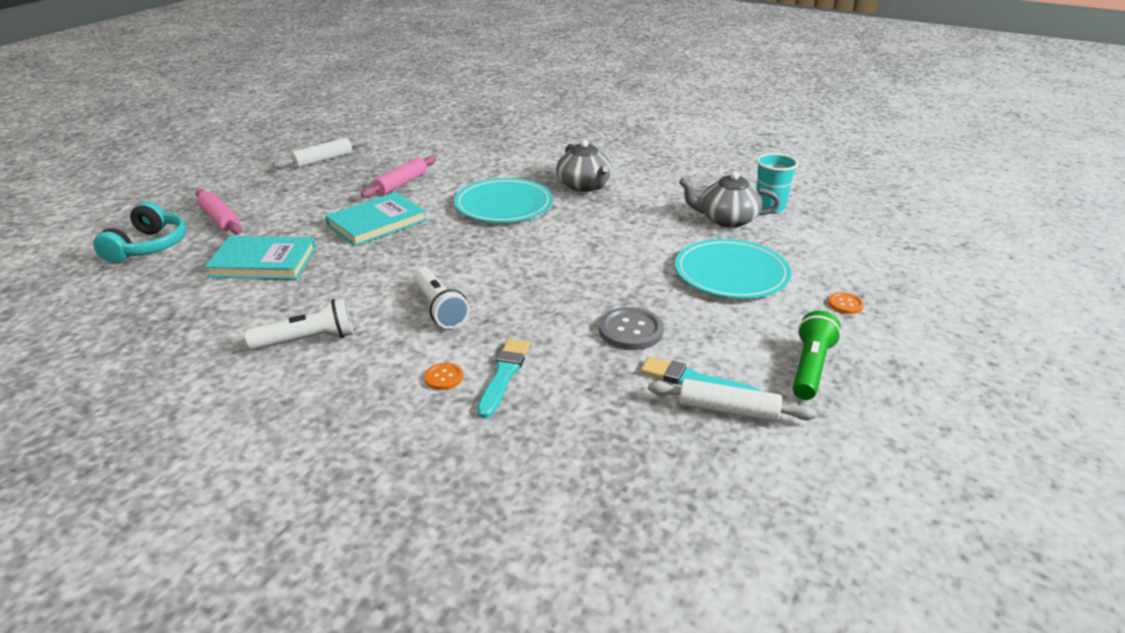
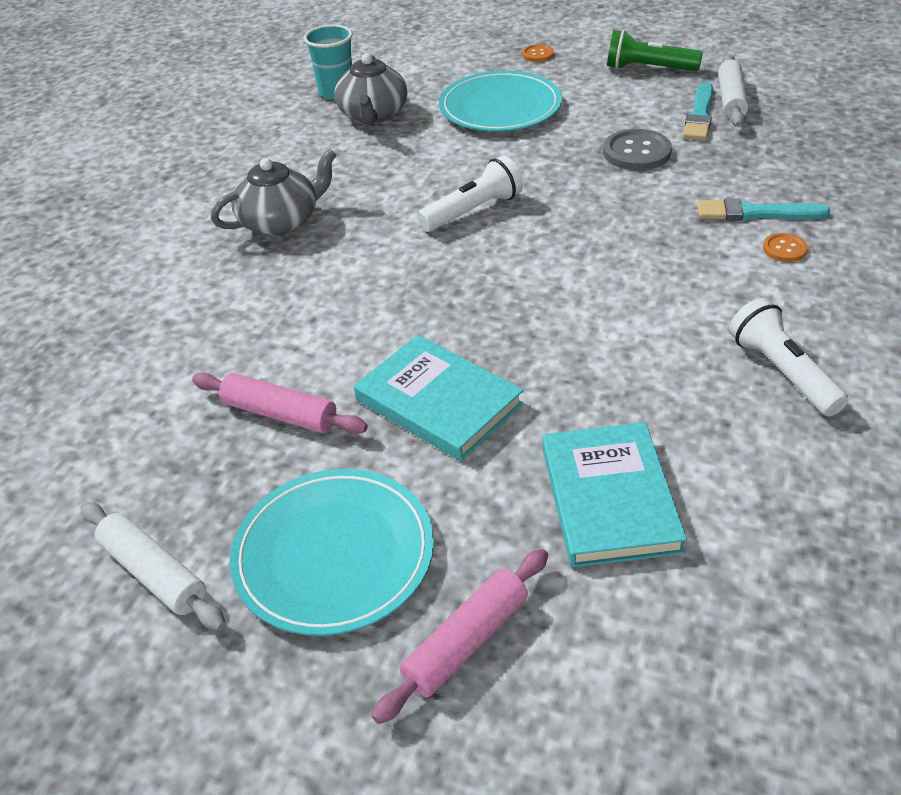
camera: 95 degrees left, 10 degrees up
turquoise headphones [93,202,186,263] -> none
white flashlight [413,267,470,329] -> white flashlight moved to [417,155,523,232]
turquoise plate [454,178,553,223] -> turquoise plate moved to [229,469,434,636]

